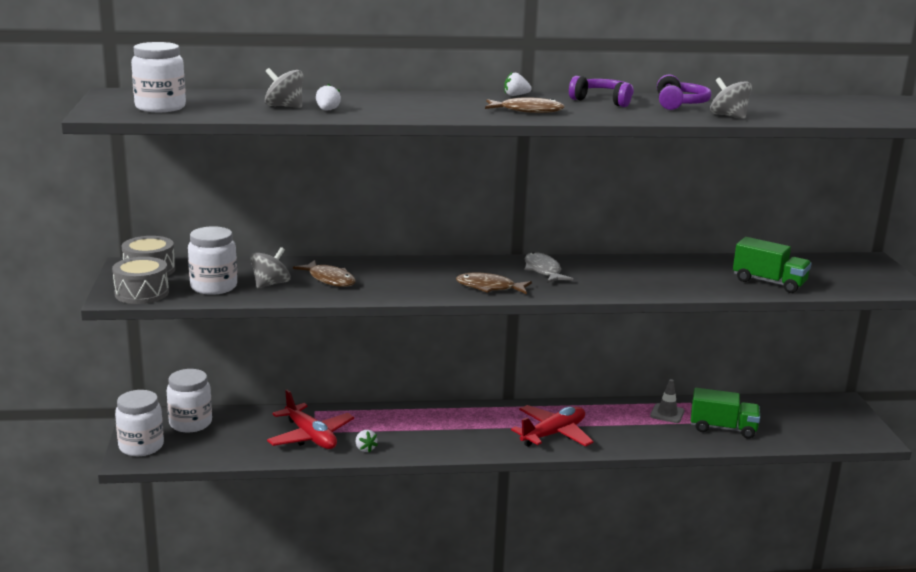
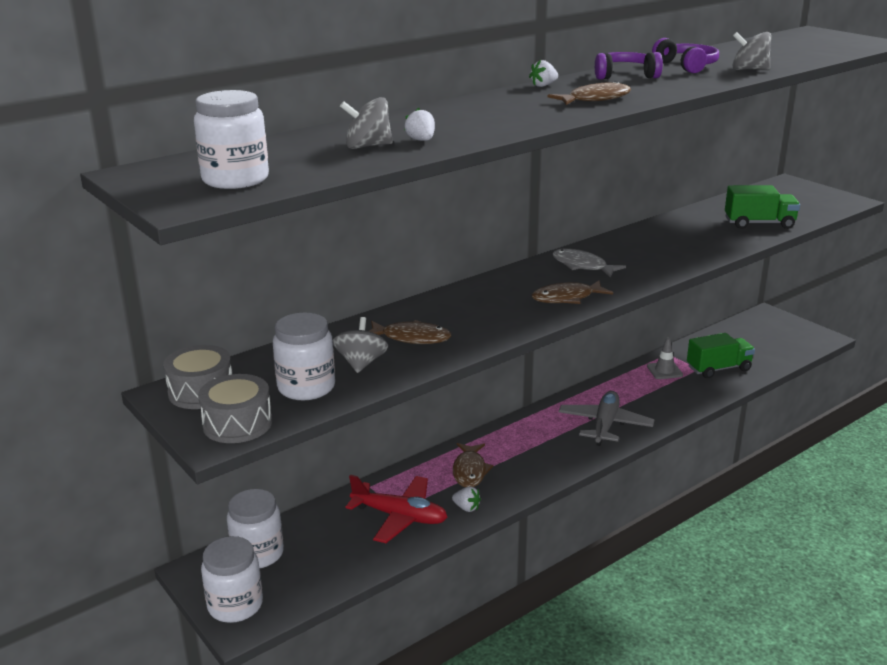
camera: 30 degrees left, 5 degrees up
red plane [511,405,594,447] -> grey plane [559,391,654,446]
none -> brown fish [453,443,493,487]

